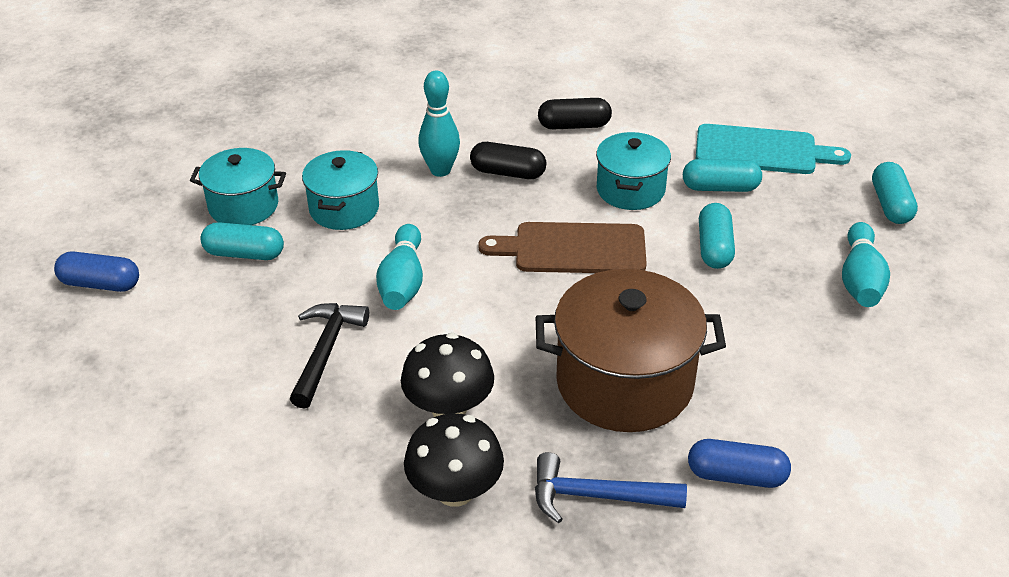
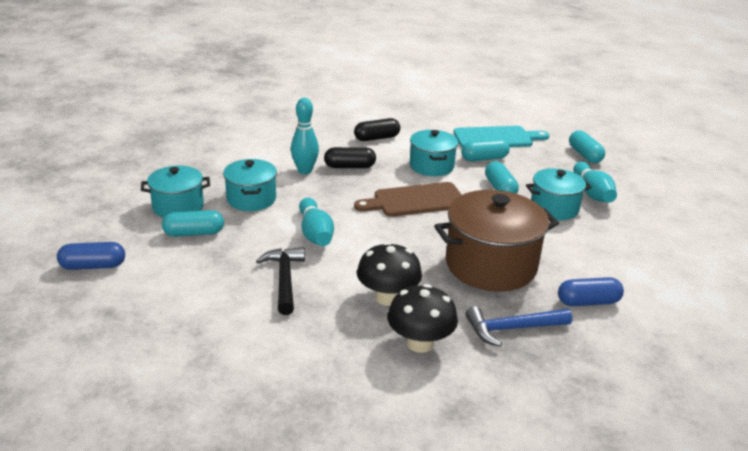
camera: 20 degrees left, 10 degrees down
none -> turquoise pot [526,168,591,220]

